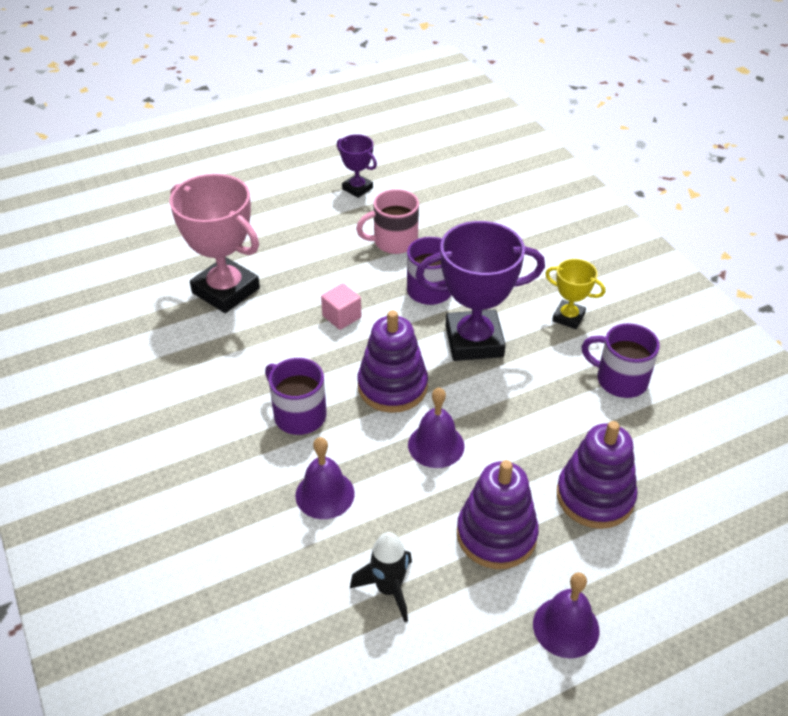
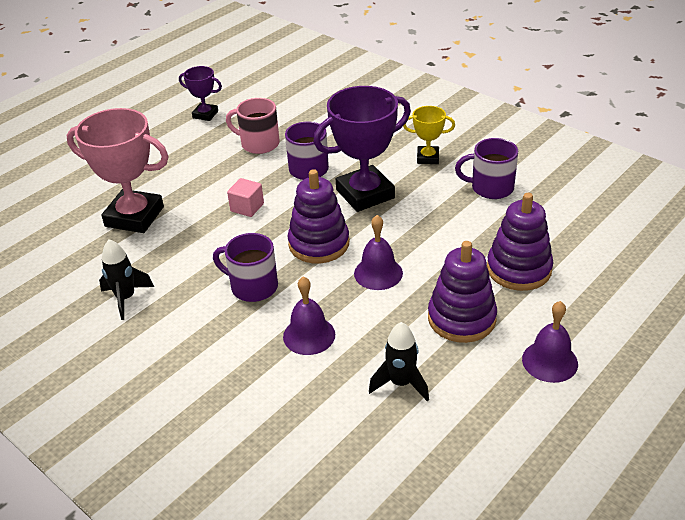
camera: 20 degrees left, 5 degrees down
pink mug [356,189,419,254] -> pink mug turned 60 degrees clockwise [226,98,280,154]
none -> black rocket [99,239,154,320]

